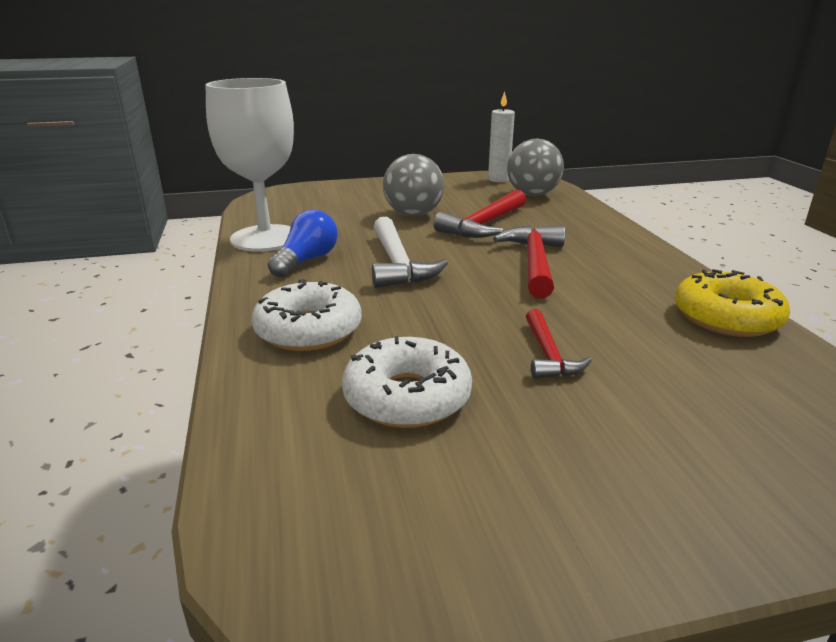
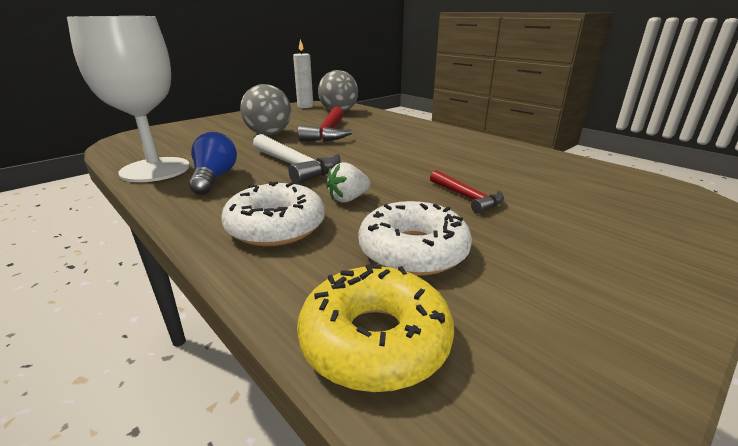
camera: 30 degrees left, 0 degrees up
red hammer [493,225,565,298] -> none
yellow donut [674,269,790,337] -> yellow donut moved to [297,264,454,392]
none -> white strawberry [326,162,371,203]

